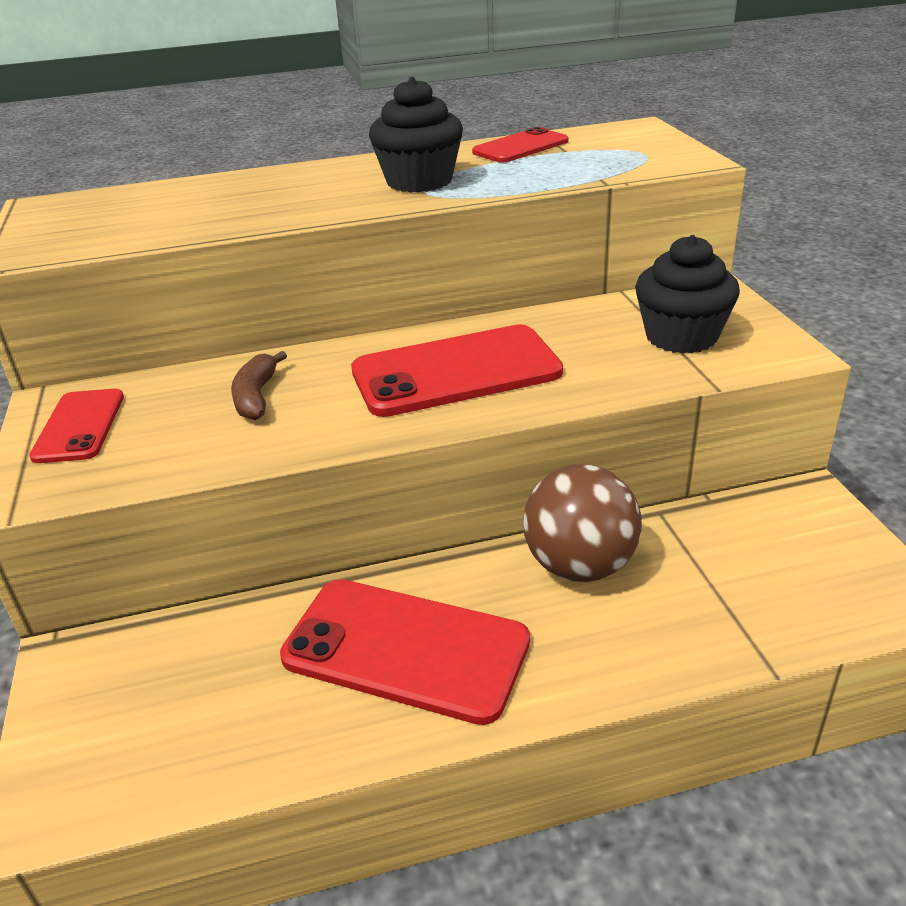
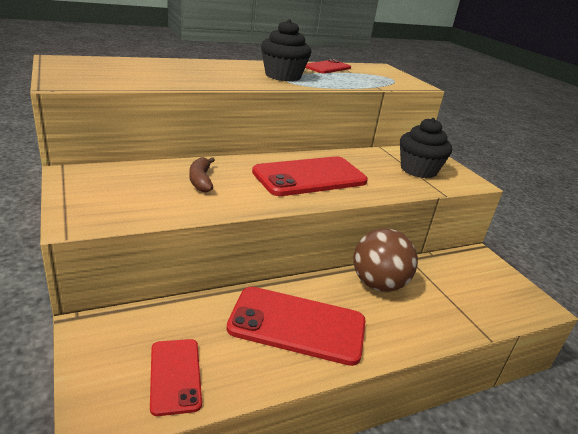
camera: 15 degrees left, 5 degrees down
red phone [29,389,124,463] -> red phone moved to [150,339,202,416]

